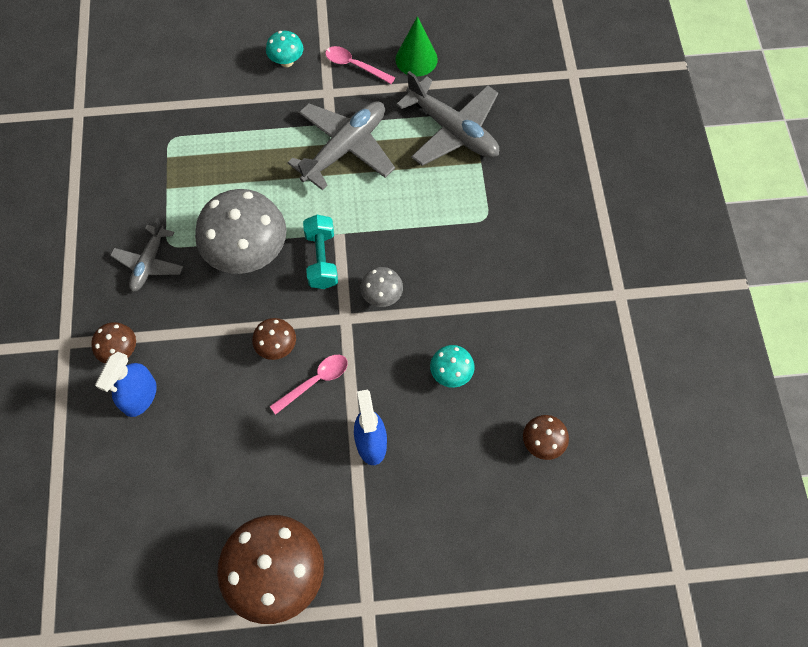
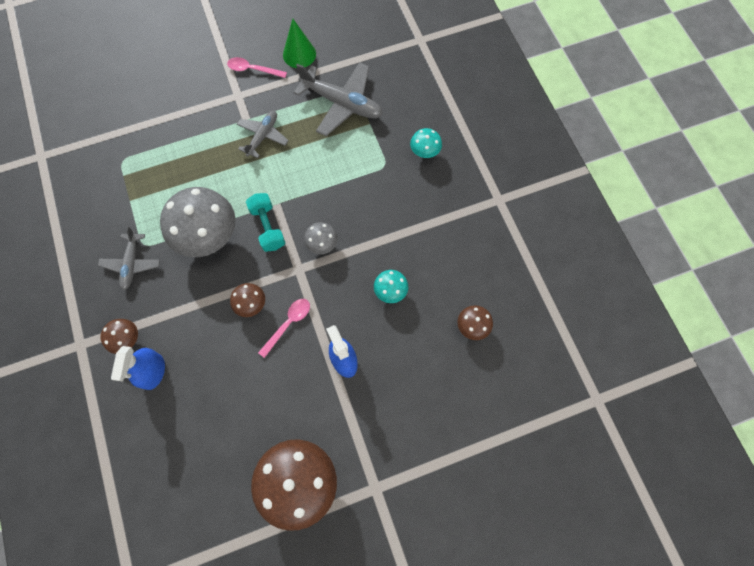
camera: 15 degrees left, 5 degrees up
turquoise mushroom [266,31,303,67] -> turquoise mushroom moved to [410,128,442,158]
grey plane [287,101,395,190] -> grey plane [237,111,289,158], size x0.60

